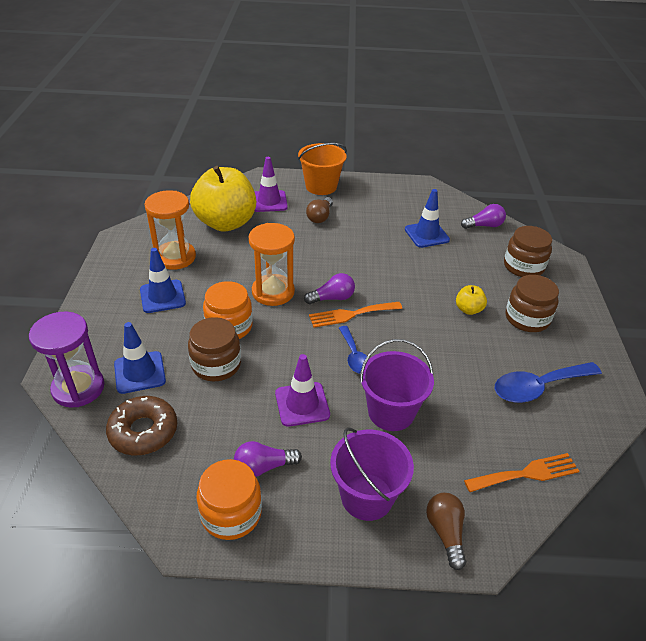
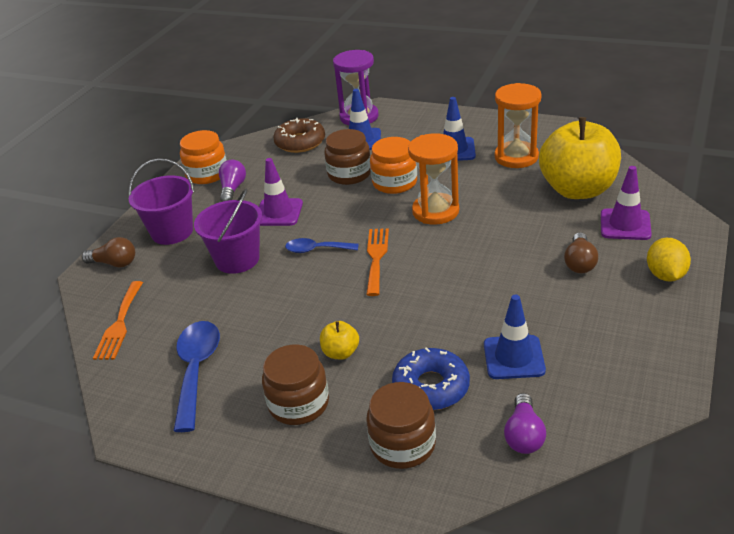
camera: 115 degrees right, 5 degrees down
orange bucket [298,143,347,195] -> yellow lemon [647,238,691,281]
purple light bulb [304,273,355,304] -> none
brown light bulb [306,197,333,223] -> brown light bulb turned 120 degrees counterclockwise [564,232,598,273]
none -> blue donut [392,347,470,410]

